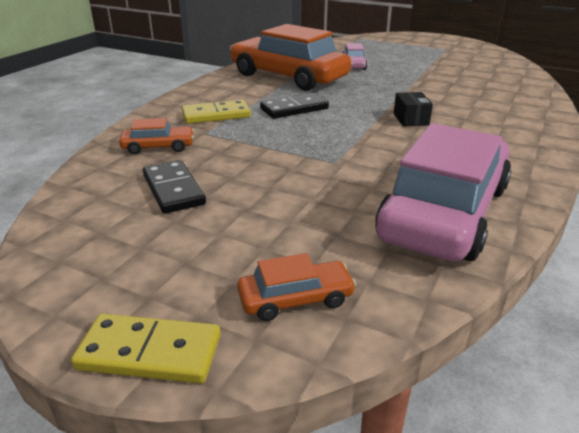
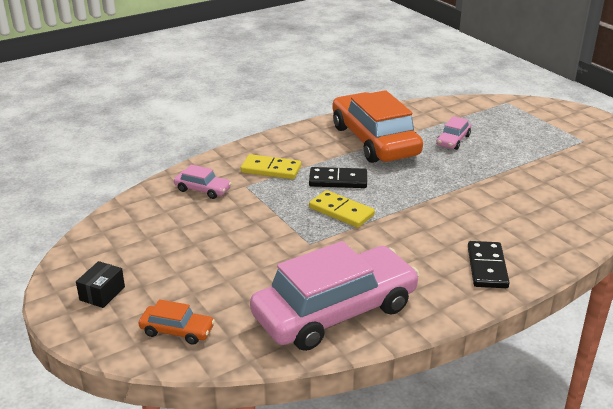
camera: 30 degrees right, 0 degrees up
yellow domino [71,314,221,384] -> yellow domino moved to [309,190,375,228]
orange car [119,118,194,154] -> pink car [174,164,232,199]
black domino [143,160,206,214] -> black domino moved to [468,241,510,288]
black box [393,92,433,127] -> black box moved to [76,261,125,308]

